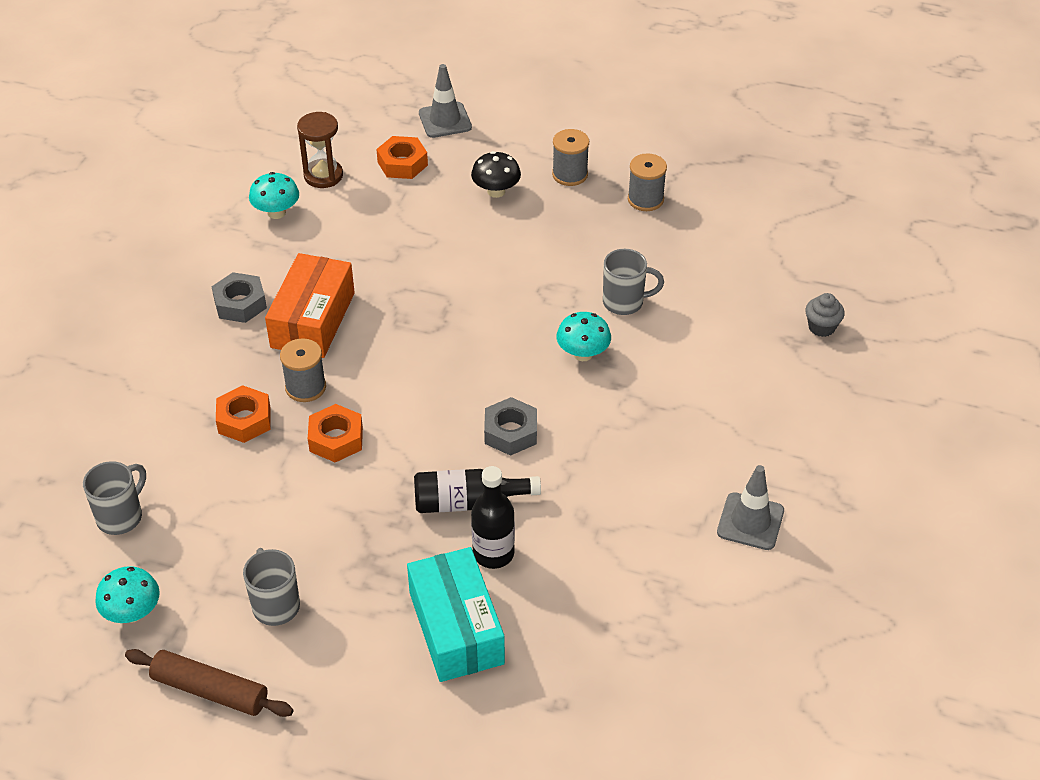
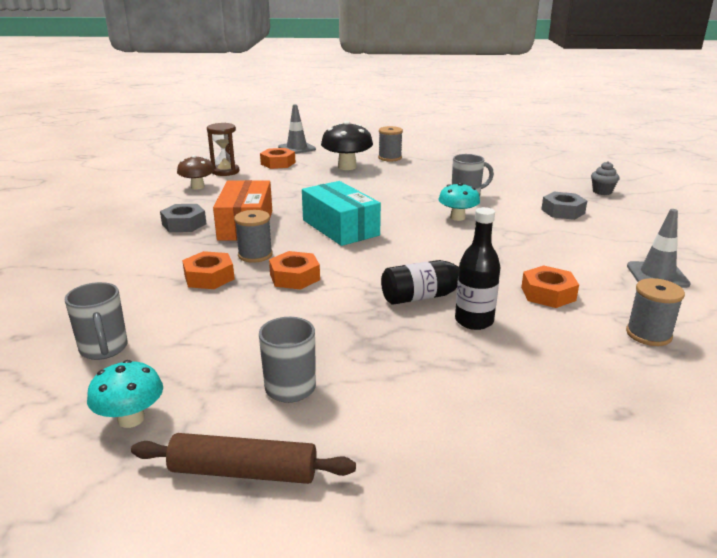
camera: 15 degrees left, 20 degrees down
grey mug [83,461,146,535] -> grey mug turned 135 degrees clockwise [65,282,128,360]
turquoise mushroom [249,172,299,219] -> brown mushroom [177,155,214,190]
turquoise box [407,547,505,682] -> turquoise box moved to [302,181,381,246]
black mushroom [471,151,521,198] -> black mushroom [321,121,373,170], size x1.54
grey nut [484,397,537,456] -> grey nut moved to [541,192,587,220]
grey spool [628,153,667,211] -> grey spool moved to [626,278,685,346]
none -> orange nut [521,266,579,308]

